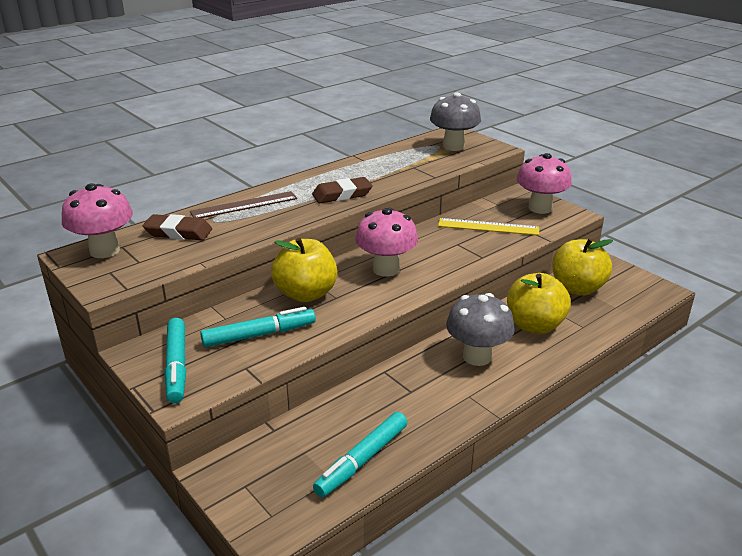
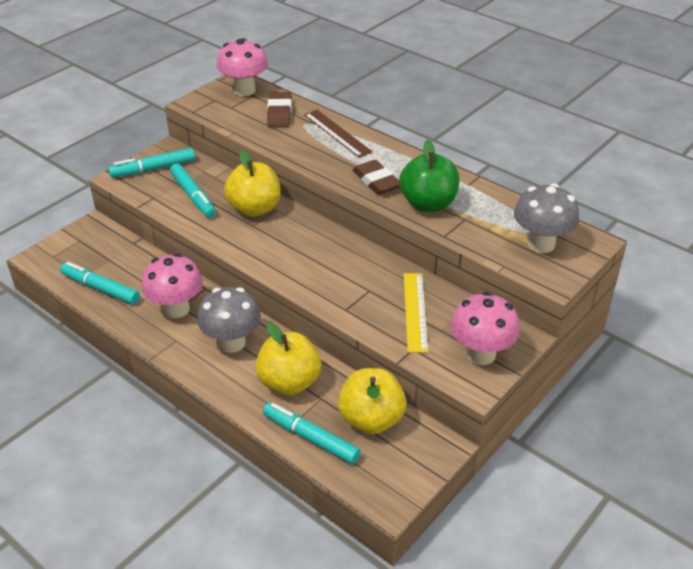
camera: 80 degrees right, 10 degrees up
pink mushroom [355,208,418,277] -> pink mushroom moved to [142,253,203,318]
none -> turquoise marker [263,402,361,464]
none -> green apple [400,139,460,212]

